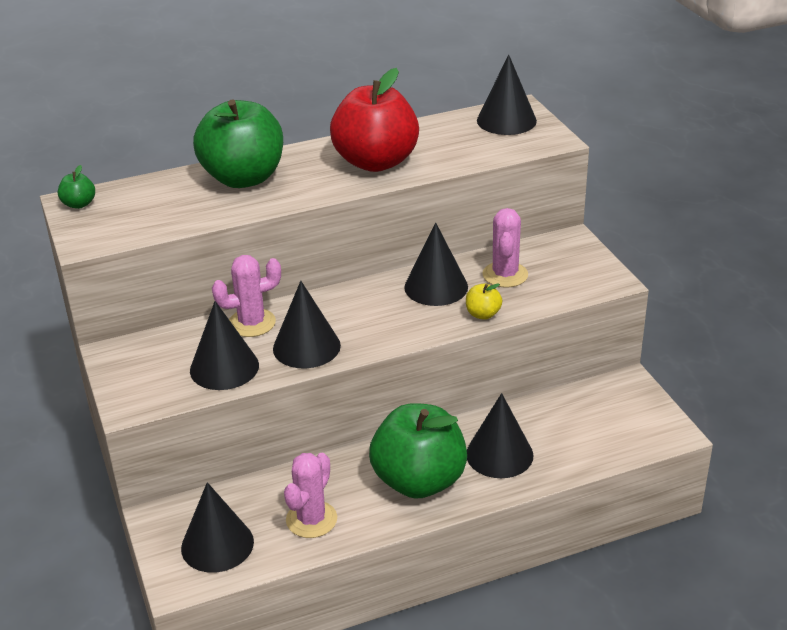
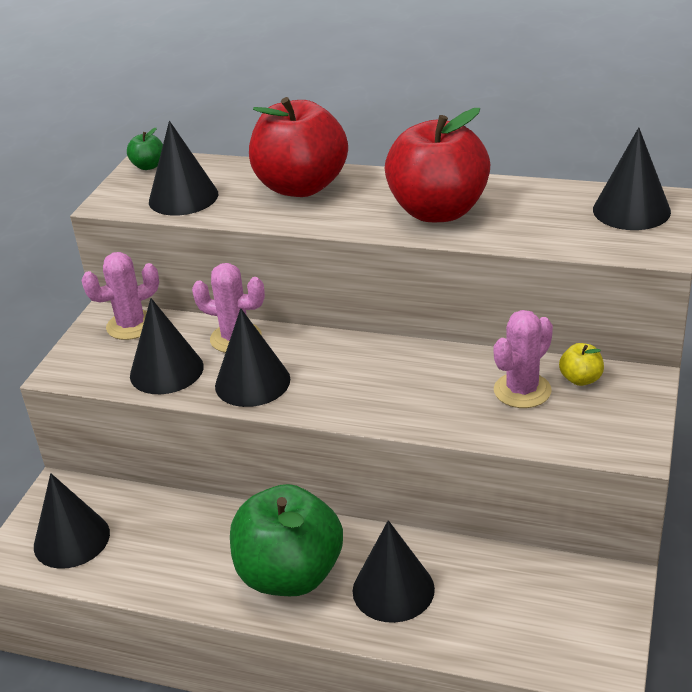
camera: 40 degrees right, 0 degrees up
green apple [193,100,283,188] -> red apple [249,97,348,197]
pink cactus [284,453,337,538] -> pink cactus moved to [81,252,159,340]
black cone [404,222,468,306] -> black cone moved to [149,121,218,216]
yellow apple [466,283,502,320] -> yellow apple moved to [559,343,604,386]

